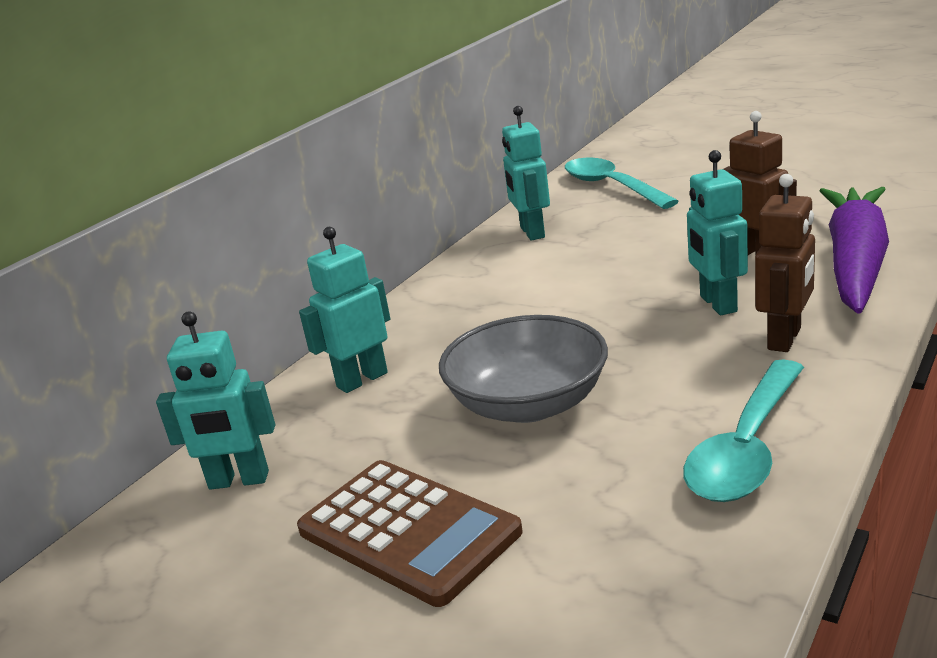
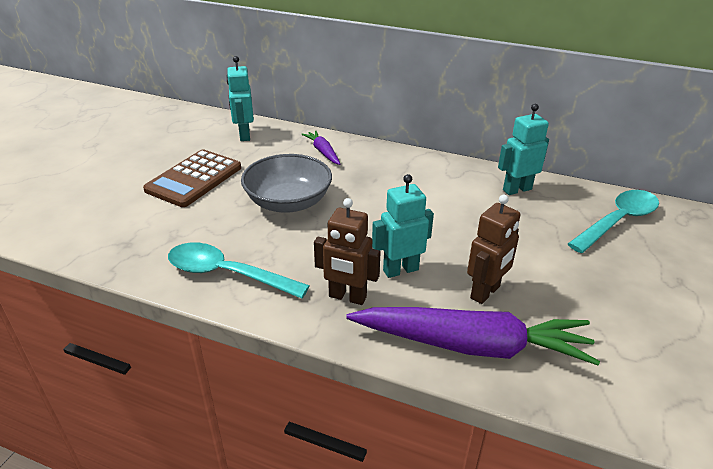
camera: 75 degrees right, 10 degrees up
turquoise robot [299,227,390,393] -> purple carrot [301,130,340,165]

